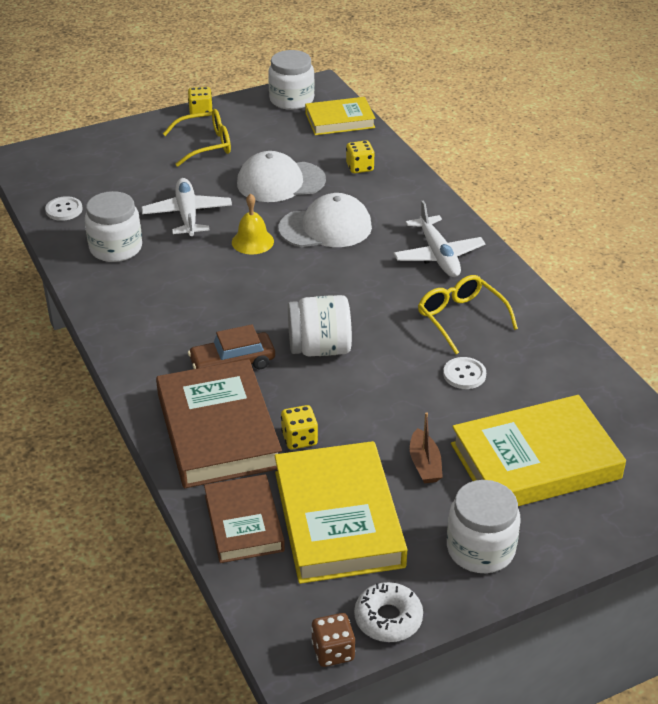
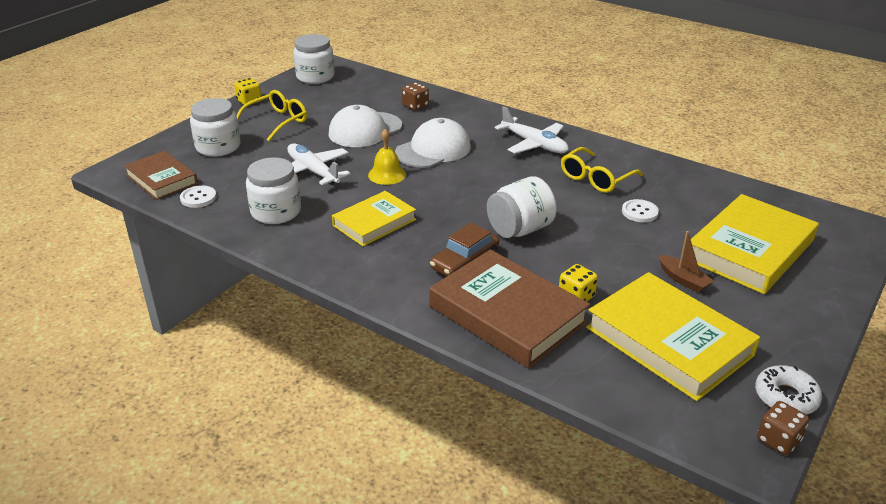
camera: 30 degrees left, 5 degrees down
brown book [204,474,285,563] -> brown book moved to [124,151,198,200]
yellow book [305,97,376,135] -> yellow book moved to [332,191,416,246]
yellow dice [346,140,375,173] -> brown dice [402,82,429,110]
yellow glasses [418,275,518,354] -> yellow glasses turned 75 degrees counterclockwise [561,147,643,193]
white jar [447,480,521,573] -> white jar moved to [190,98,240,157]

